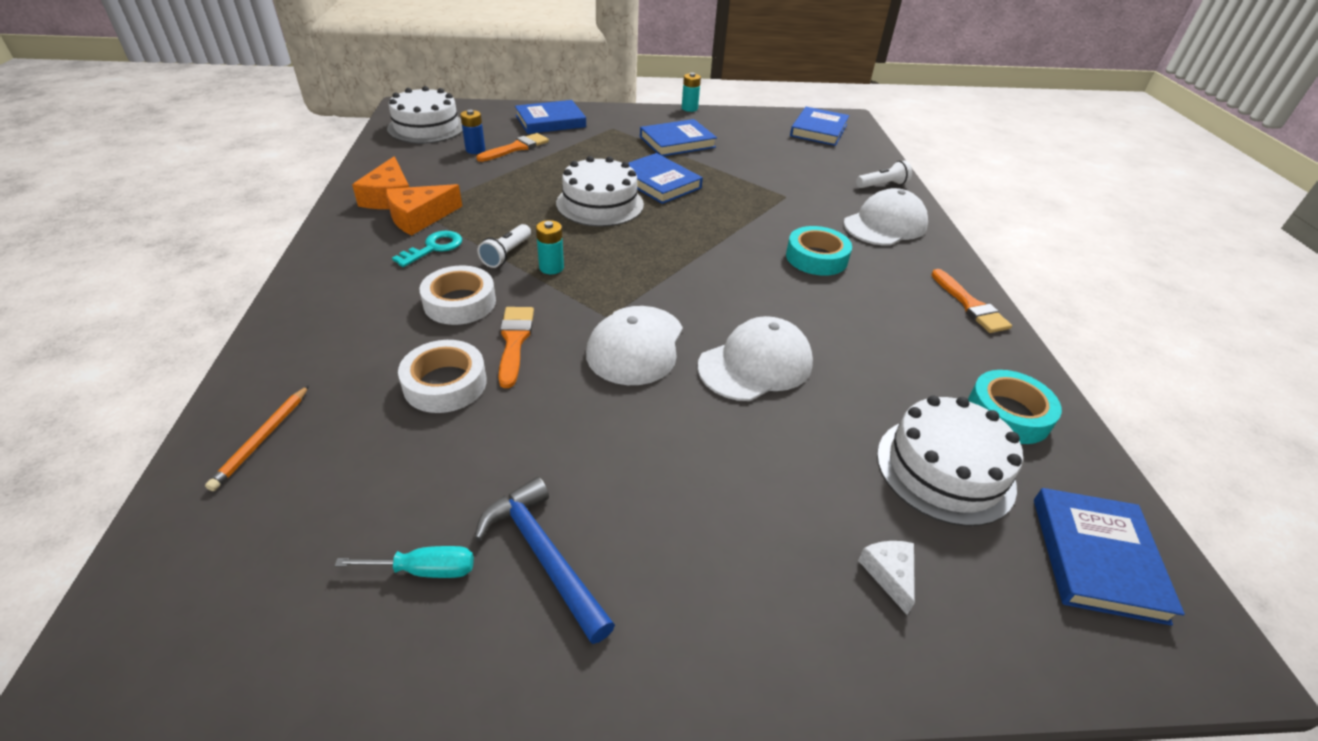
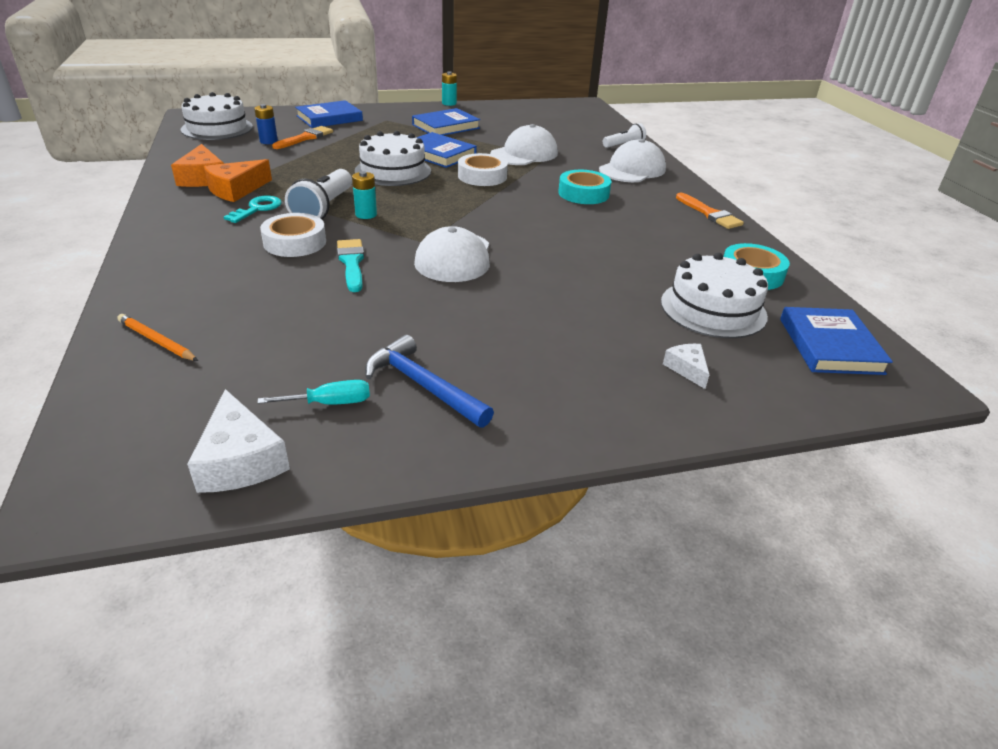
camera: 10 degrees left, 5 degrees down
orange pencil [205,385,309,491] -> orange pencil turned 120 degrees clockwise [117,314,198,361]
white tape [398,340,486,413] -> white tape moved to [458,153,508,186]
white flashlight [478,224,531,268] -> white flashlight [285,169,352,219], size x1.64
orange brush [499,307,534,388] -> turquoise brush [337,239,364,292]
white cap [698,316,813,401] -> white cap moved to [490,124,558,165]
blue book [790,107,849,146] -> none
none -> white cheese [187,389,290,493]

